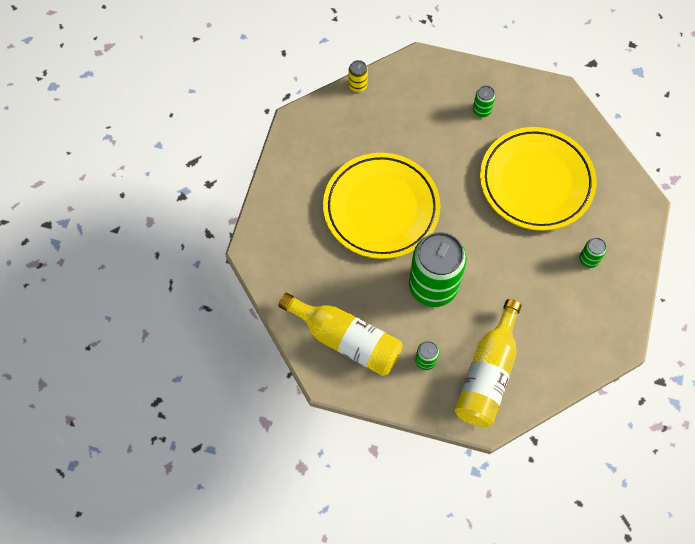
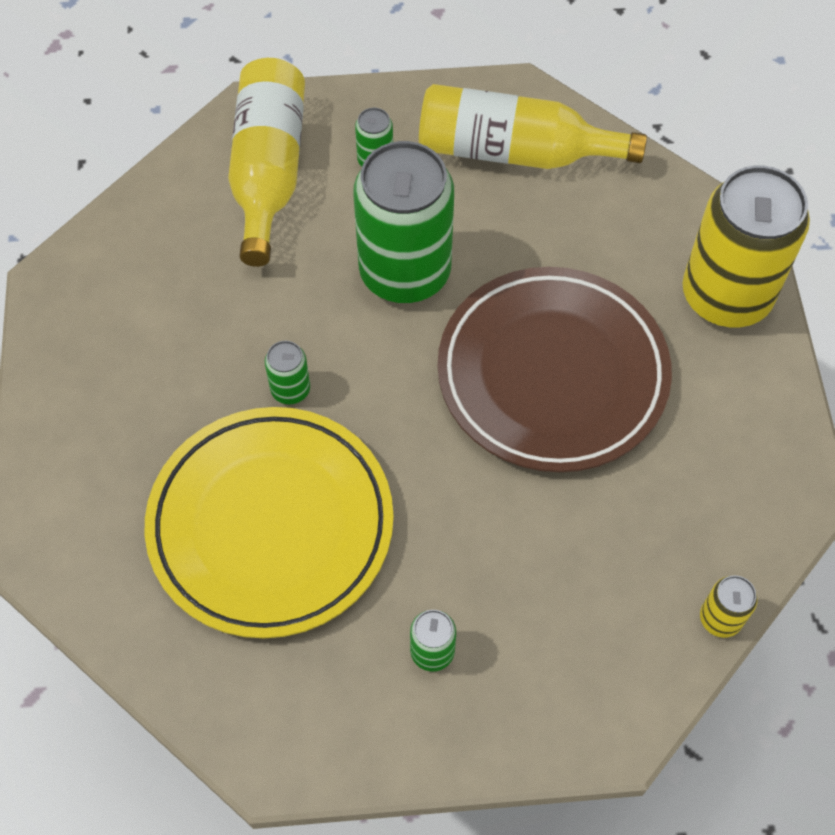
camera: 160 degrees right, 5 degrees down
yellow plate [323,153,441,259] -> brown plate [437,267,672,472]
green can [579,238,607,268] -> green can moved to [265,341,310,404]
none -> yellow can [683,166,810,327]

